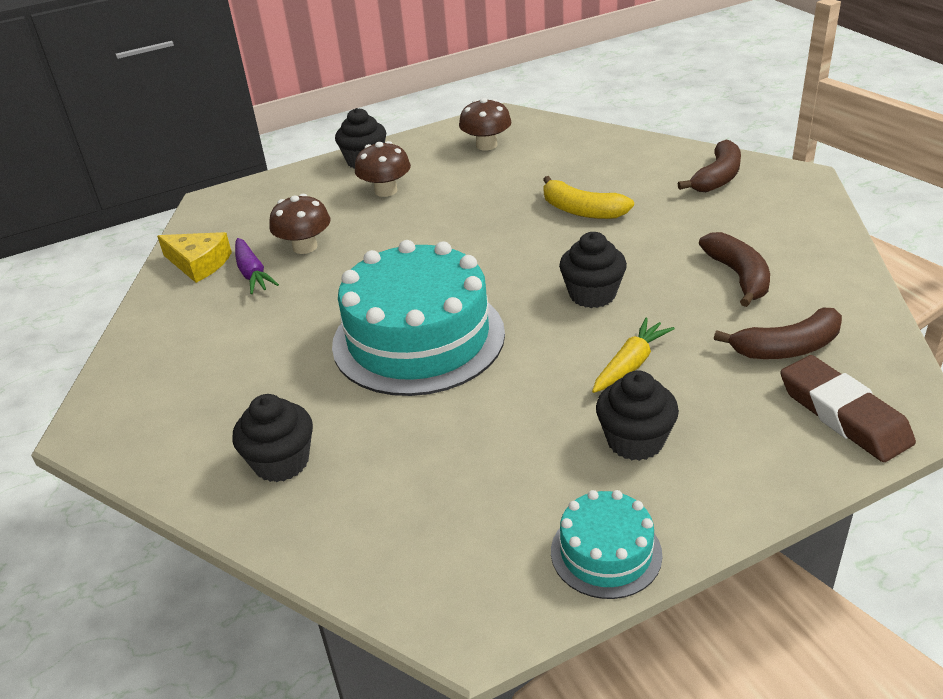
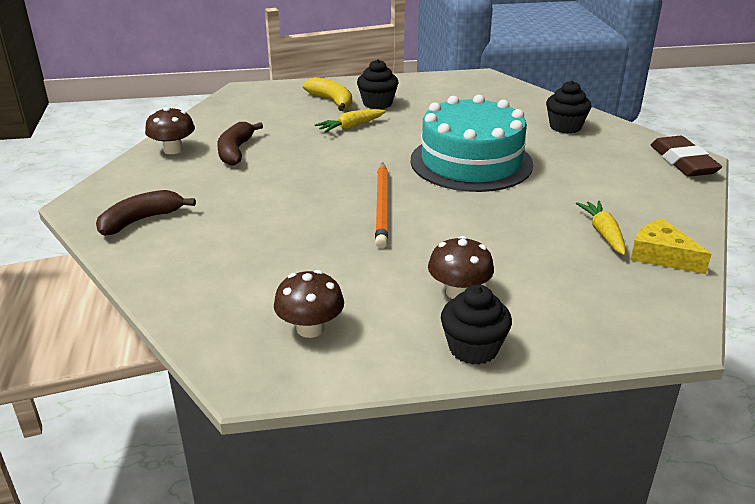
camera: 165 degrees left, 5 degrees down
purple carrot [235,238,279,294] -> yellow carrot [576,201,626,255]
brown mushroom [269,194,330,254] -> brown mushroom moved to [145,106,195,154]
yellow banana [543,176,634,219] -> yellow banana moved to [303,77,352,111]
turquoise cake [551,490,662,599] -> none
black cupcake [559,232,627,308] -> none
brown banana [714,308,842,359] -> none
brown eraser [780,355,916,462] -> brown eraser moved to [651,136,722,177]
none -> orange pencil [375,163,388,248]

